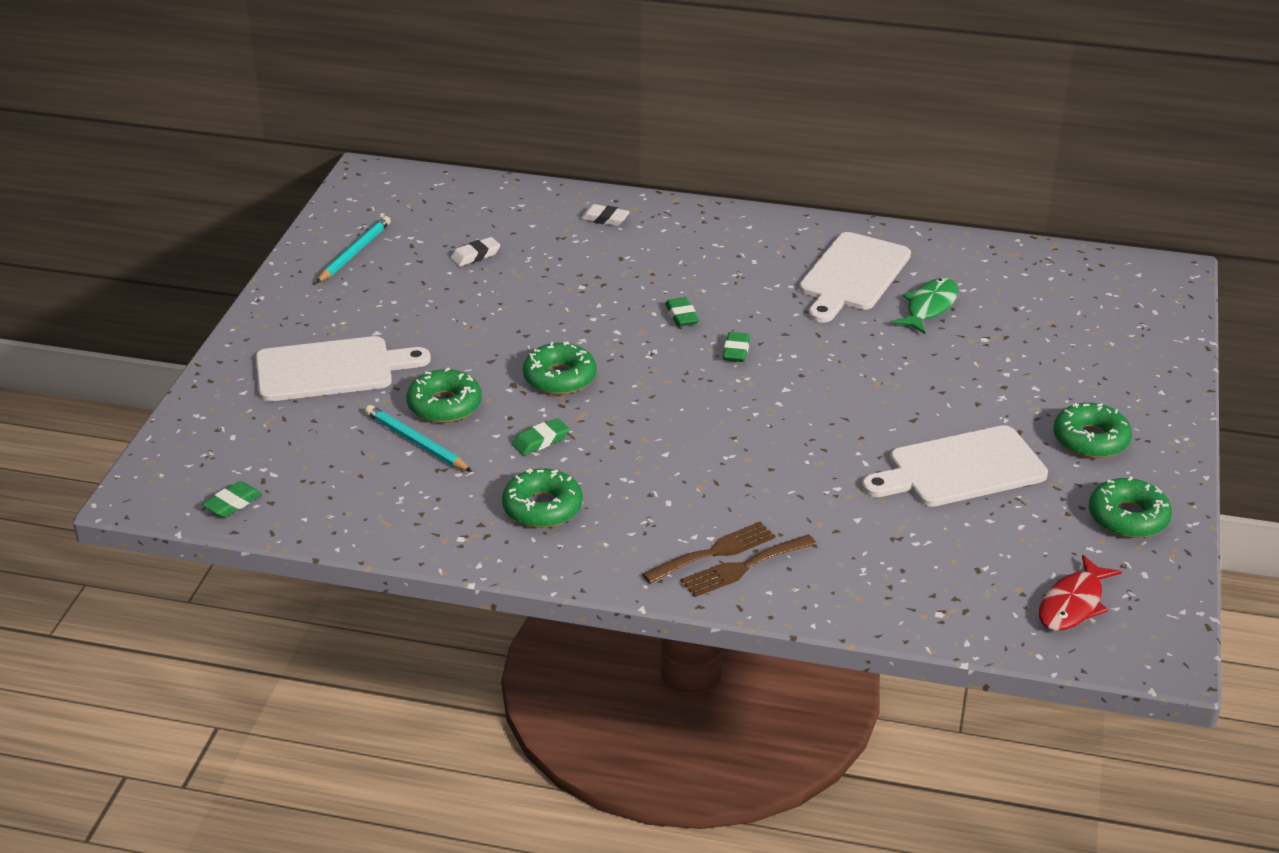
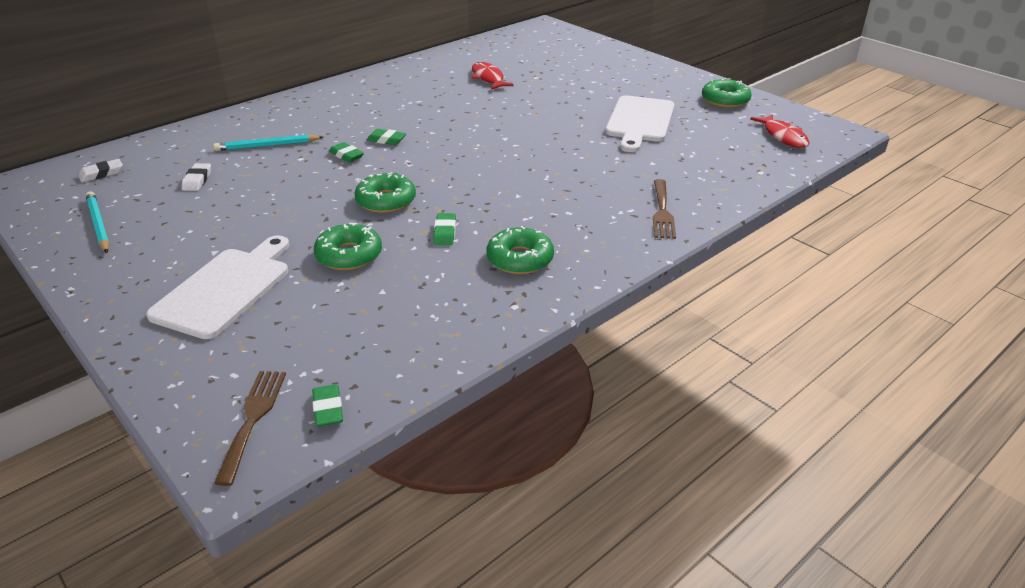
camera: 55 degrees left, 0 degrees up
turquoise pencil [365,405,472,472] -> turquoise pencil moved to [213,135,323,151]
white eraser [580,204,630,226] -> white eraser moved to [78,159,123,183]
brown fork [642,522,776,584] -> brown fork moved to [214,371,286,486]
green eraser [723,332,750,362] -> green eraser moved to [329,142,364,162]
white cutting board [799,232,911,323] -> none
green fish [892,278,958,334] -> red fish [472,62,514,90]
green donut [1053,403,1132,458] -> none

